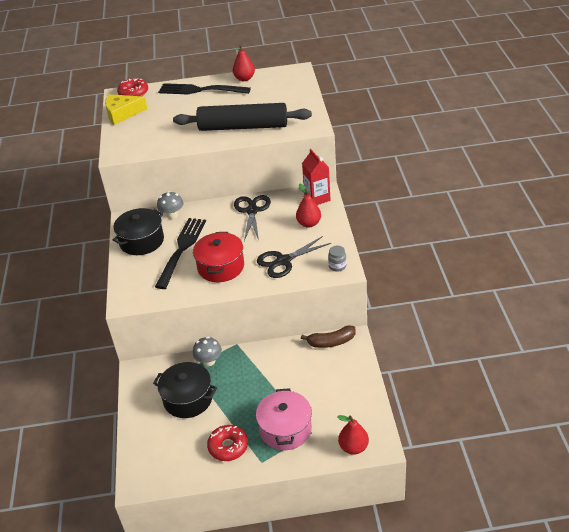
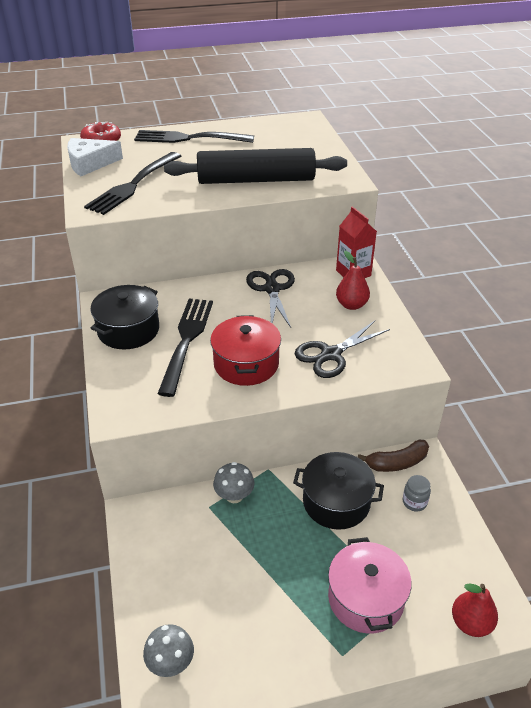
camera: 10 degrees left, 0 degrees up
yellow cheese [105,94,147,125] -> white cheese [67,138,123,176]
black pot [153,362,217,418] -> black pot moved to [293,452,384,530]
grey mushroom [157,191,184,219] -> grey mushroom moved to [143,624,194,677]
red donut [207,425,248,461] -> none
red pear [233,45,255,81] -> none
grey jar [328,246,347,272] -> grey jar moved to [403,475,431,512]
none -> black fork [84,152,181,215]

